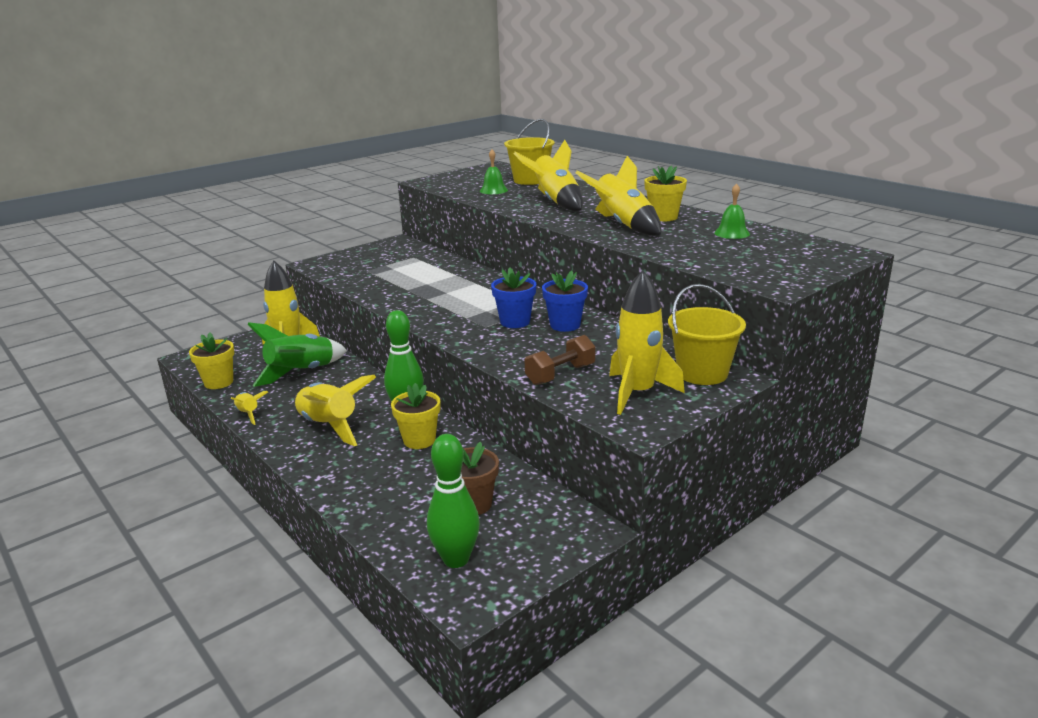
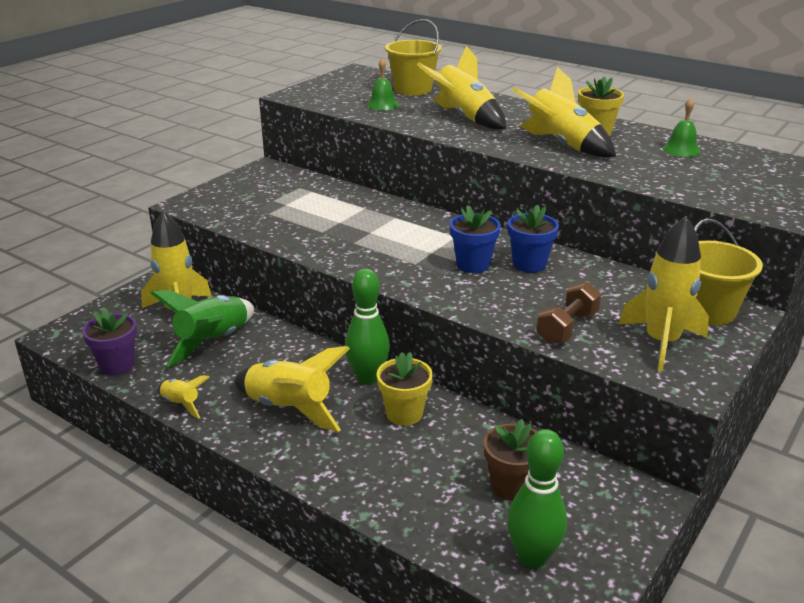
camera: 15 degrees left, 5 degrees up
yellow flower pot [189,332,234,389] -> purple flower pot [82,307,137,376]

